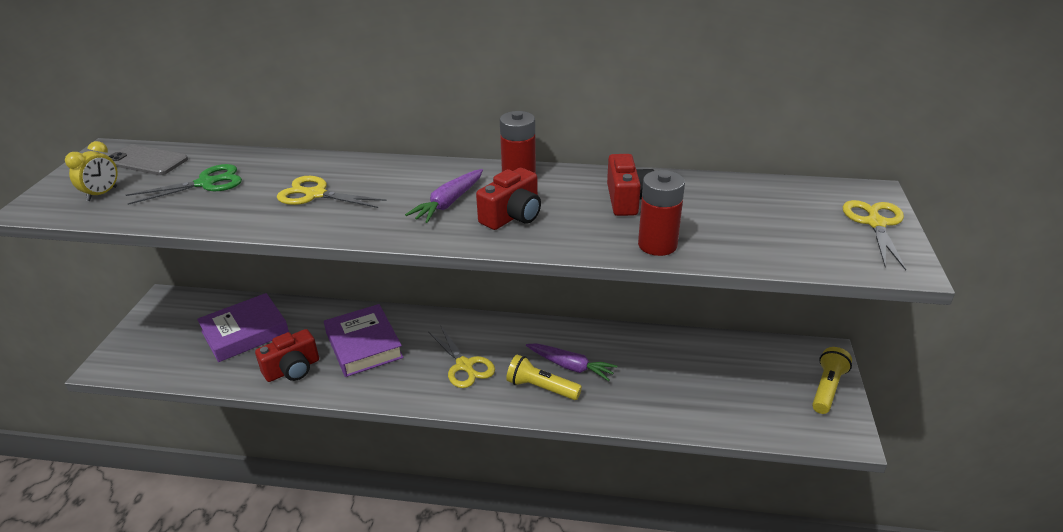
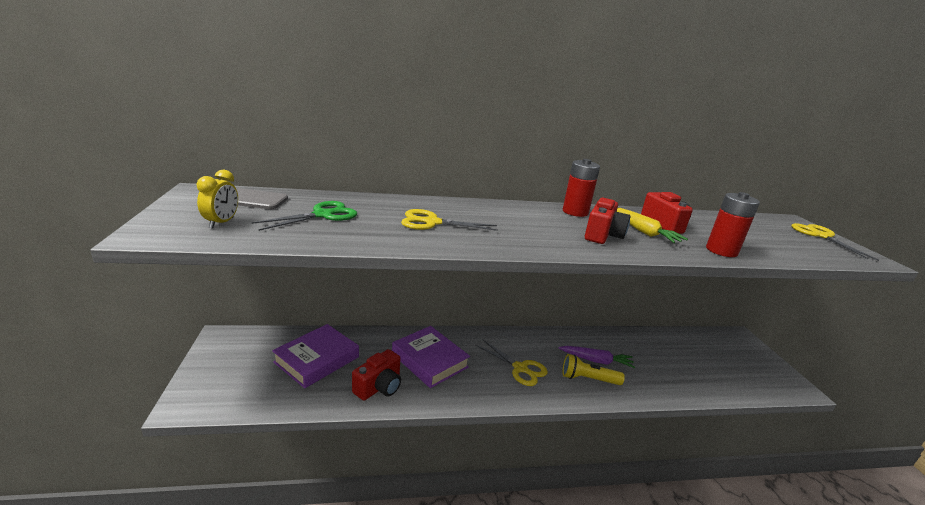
camera: 20 degrees left, 10 degrees down
purple carrot [405,169,483,223] -> none
yellow flashlight [812,347,852,414] -> none
none -> yellow carrot [617,208,688,243]

